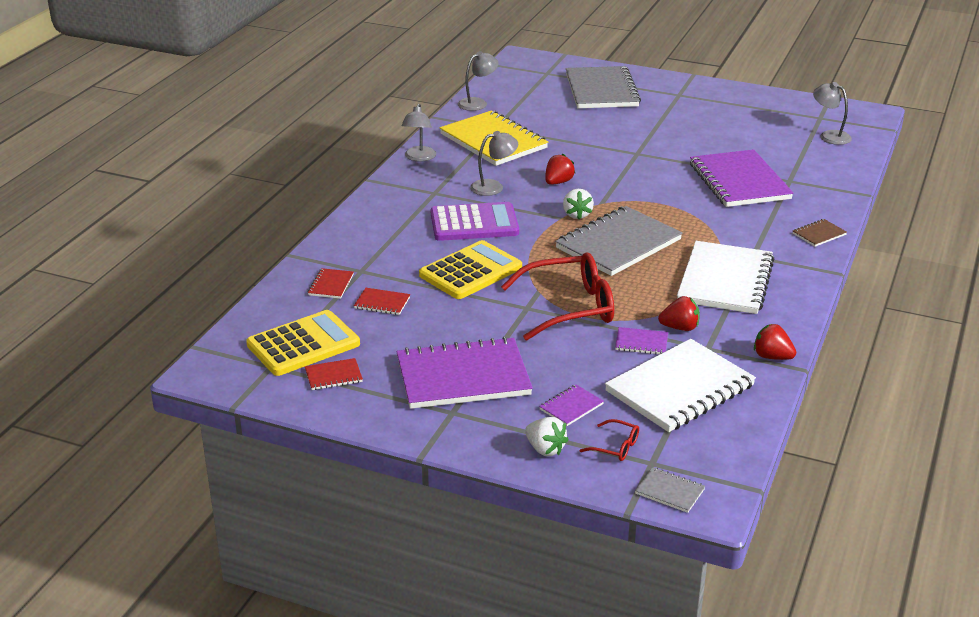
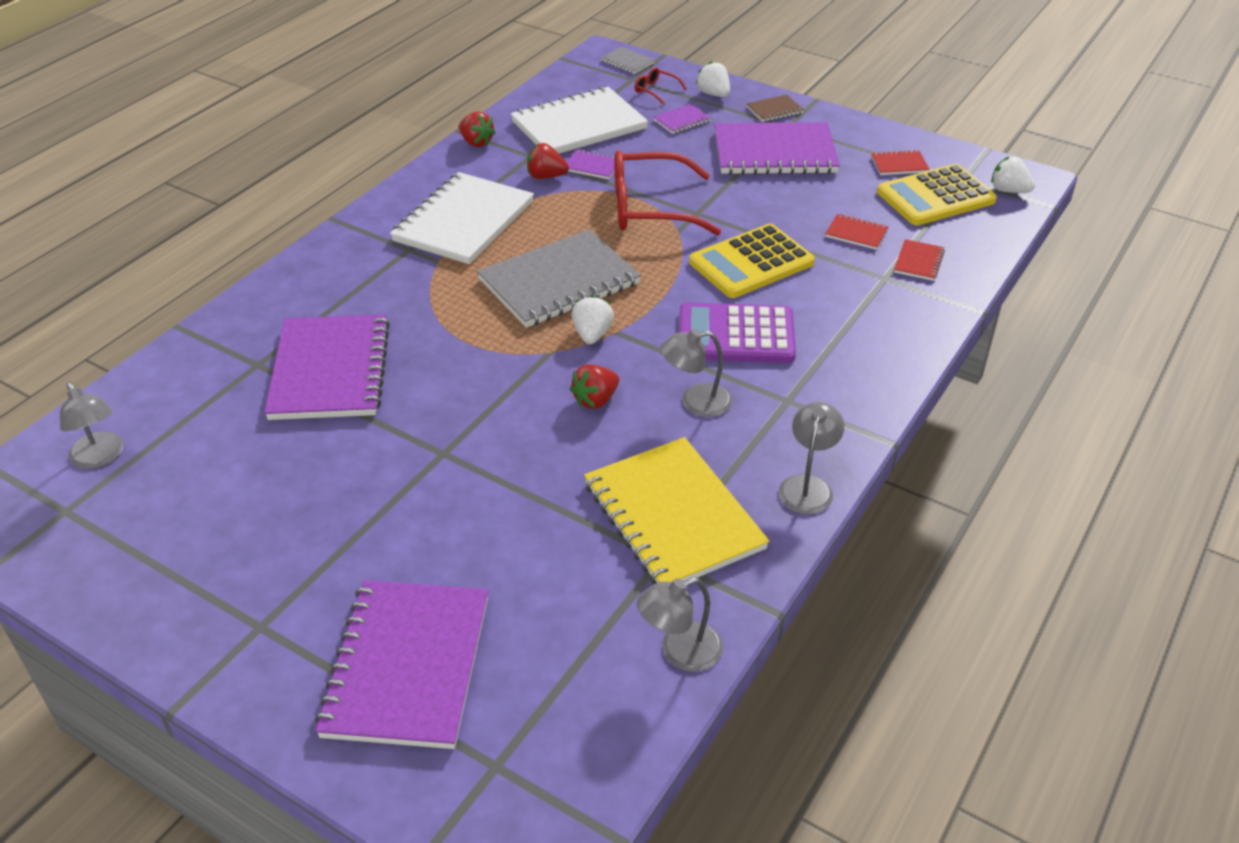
camera: 170 degrees left, 10 degrees up
grey notebook [566,66,641,108] -> purple notebook [315,580,489,749]
brown notebook [793,219,847,247] -> brown notebook moved to [747,95,804,122]
none -> white strawberry [991,156,1035,193]

